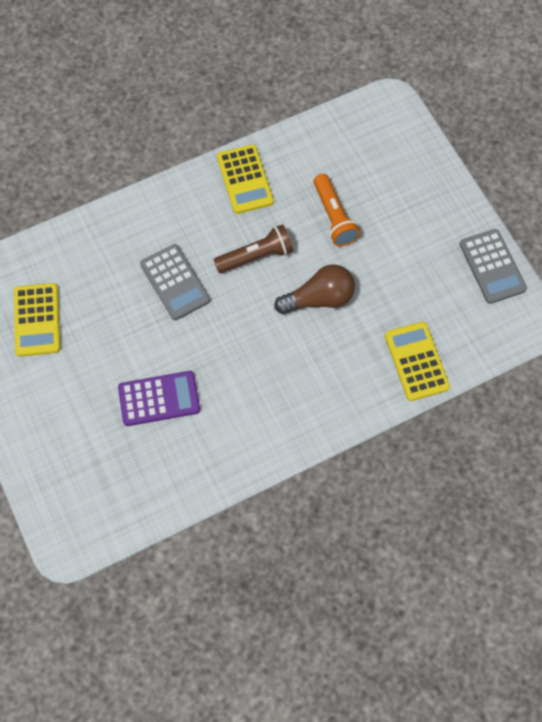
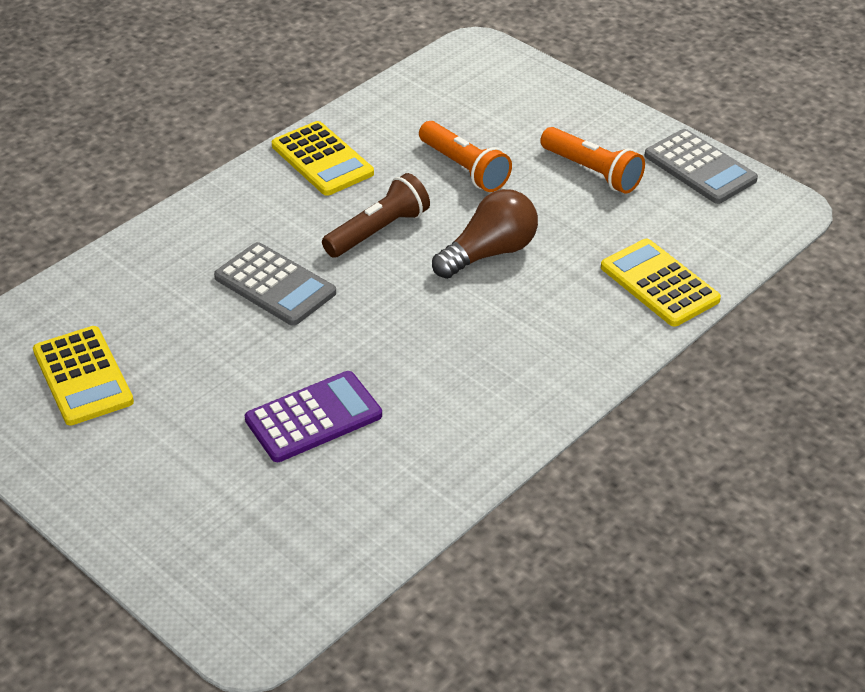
camera: 20 degrees left, 25 degrees down
none -> orange flashlight [540,127,645,194]

